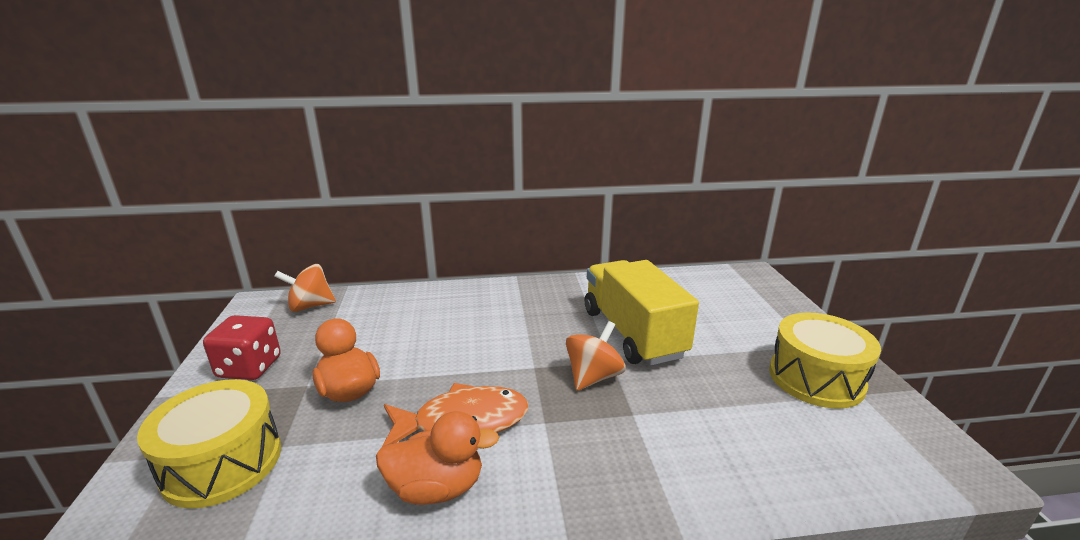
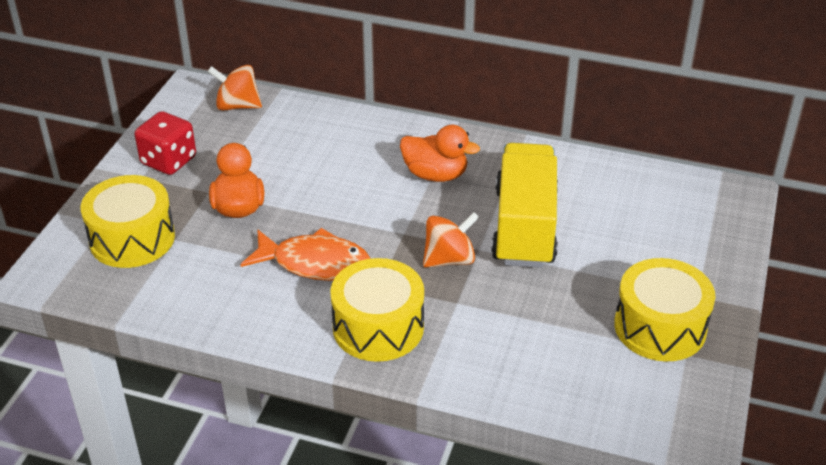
camera: 25 degrees right, 15 degrees up
orange duck [376,411,500,505] -> orange duck moved to [400,125,480,182]
none -> yellow drum [330,258,424,362]

